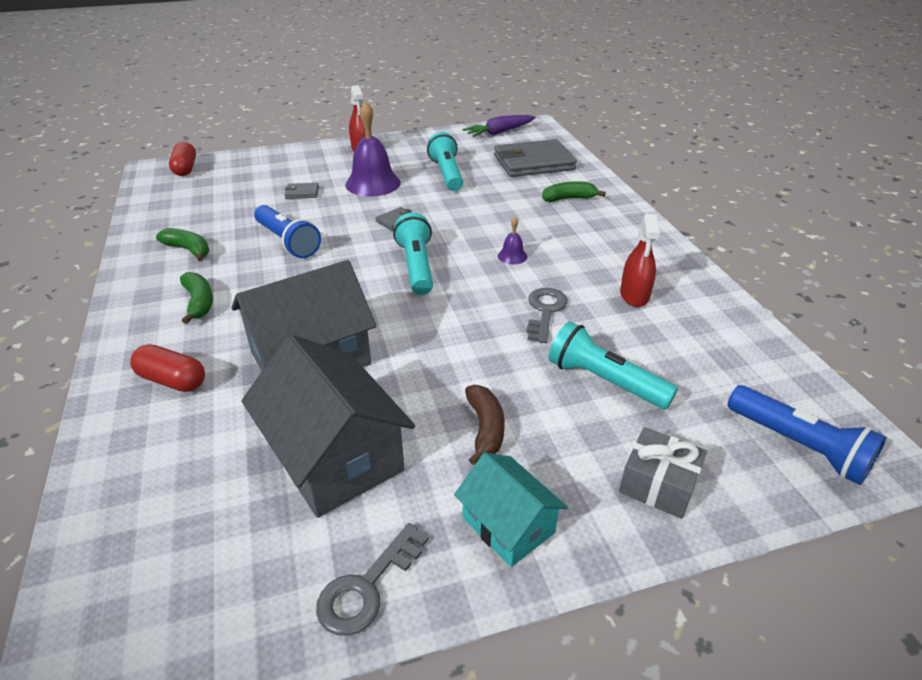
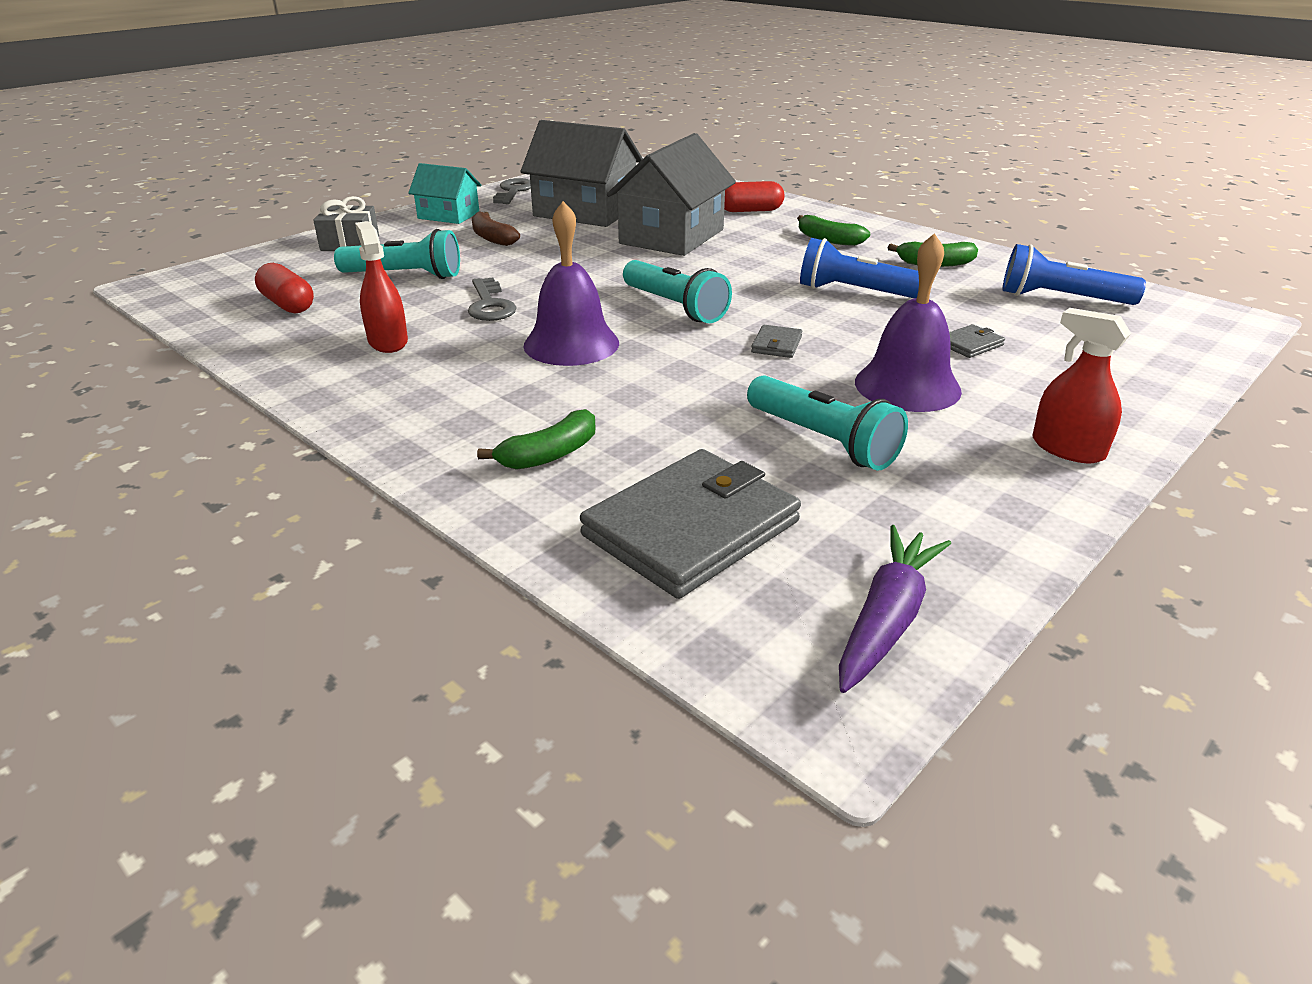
camera: 150 degrees right, 5 degrees down
red capsule [169,142,196,176] -> red capsule moved to [255,263,314,313]
purple bell [498,217,528,264] -> purple bell [523,201,619,366], size x2.20
blue flashlight [728,385,887,485] -> blue flashlight moved to [1003,244,1146,305]

